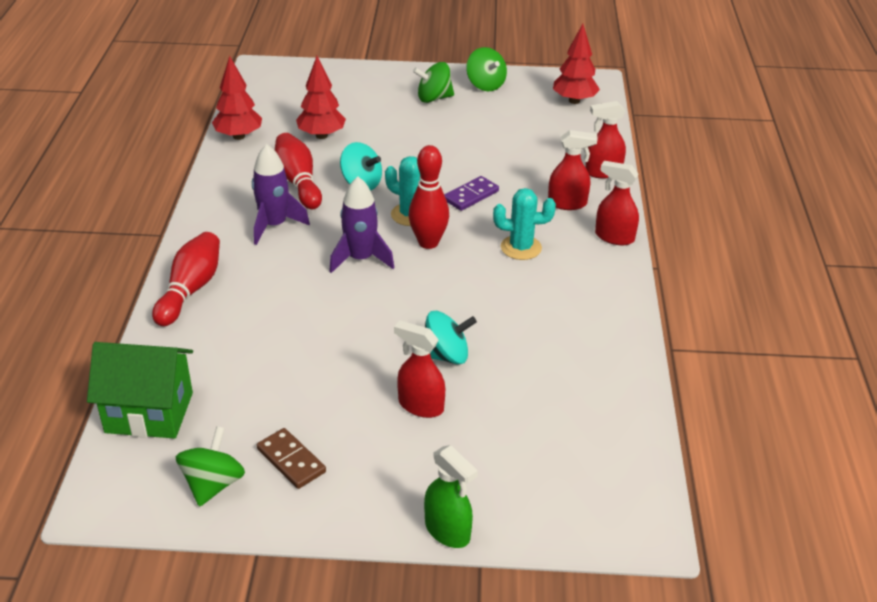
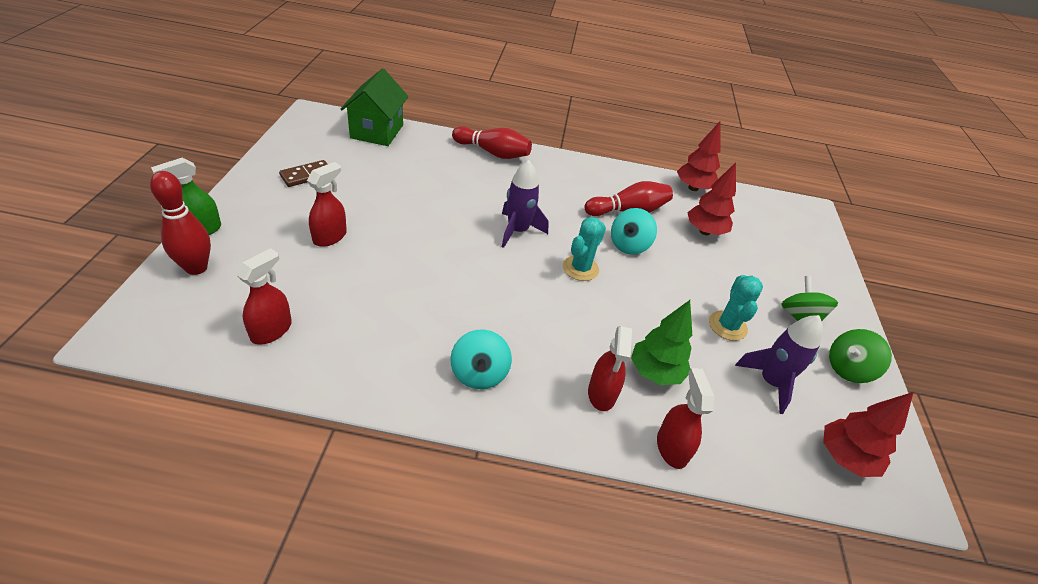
camera: 90 degrees right, 5 degrees up
green spinning top [176,426,245,507] -> none
purple rocket [252,144,310,245] -> purple rocket moved to [735,315,823,414]
red bowling pin [409,145,449,249] -> red bowling pin moved to [150,171,211,275]
turquoise spinning top [425,311,477,365] -> turquoise spinning top moved to [450,329,512,389]
purple domino [444,176,499,211] -> none
turquoise cactus [493,188,556,260] -> turquoise cactus moved to [709,275,763,341]
red spray bottle [595,161,639,245] -> red spray bottle moved to [236,248,292,345]
none -> green tree [631,300,692,385]

